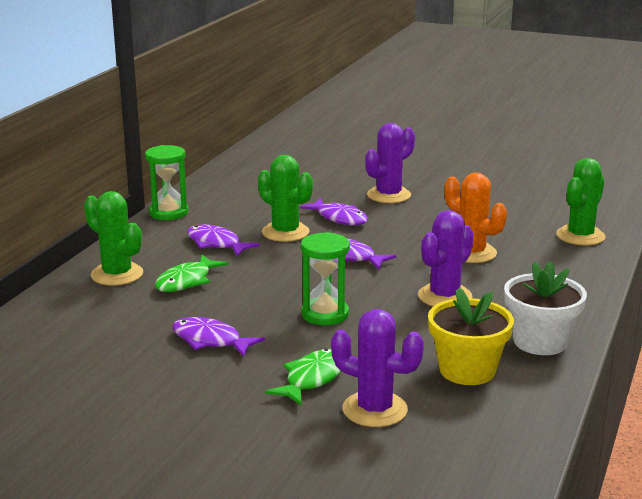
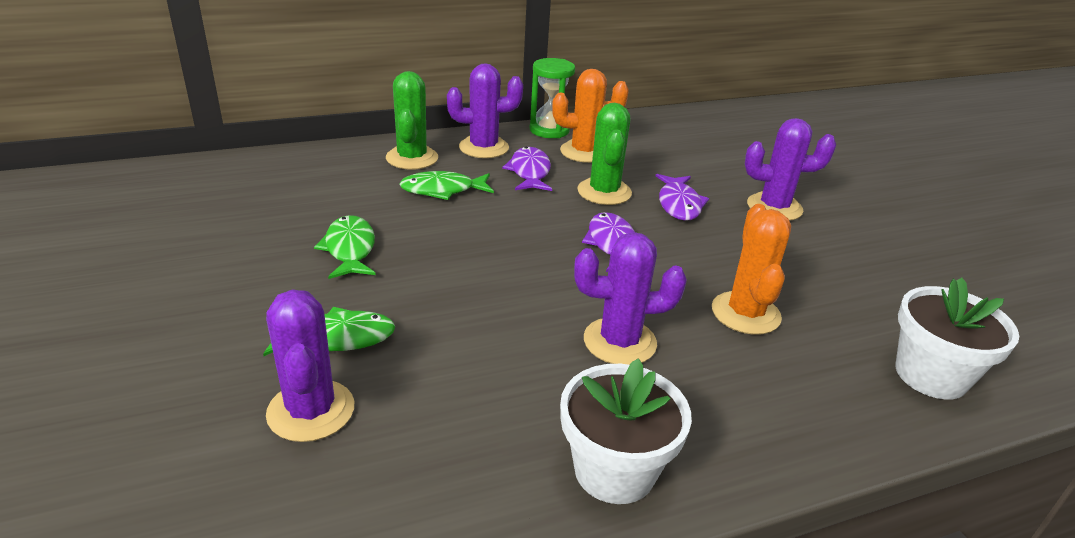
camera: 45 degrees right, 10 degrees up
purple fish [172,317,265,357] -> green fish [314,215,376,279]
green hourglass [301,232,350,325] -> none
yellow flower pot [428,288,514,385] -> none
green cactus [556,158,605,245] -> white flower pot [896,277,1019,400]
none -> purple cactus [447,63,523,158]
none -> orange cactus [552,69,629,163]

